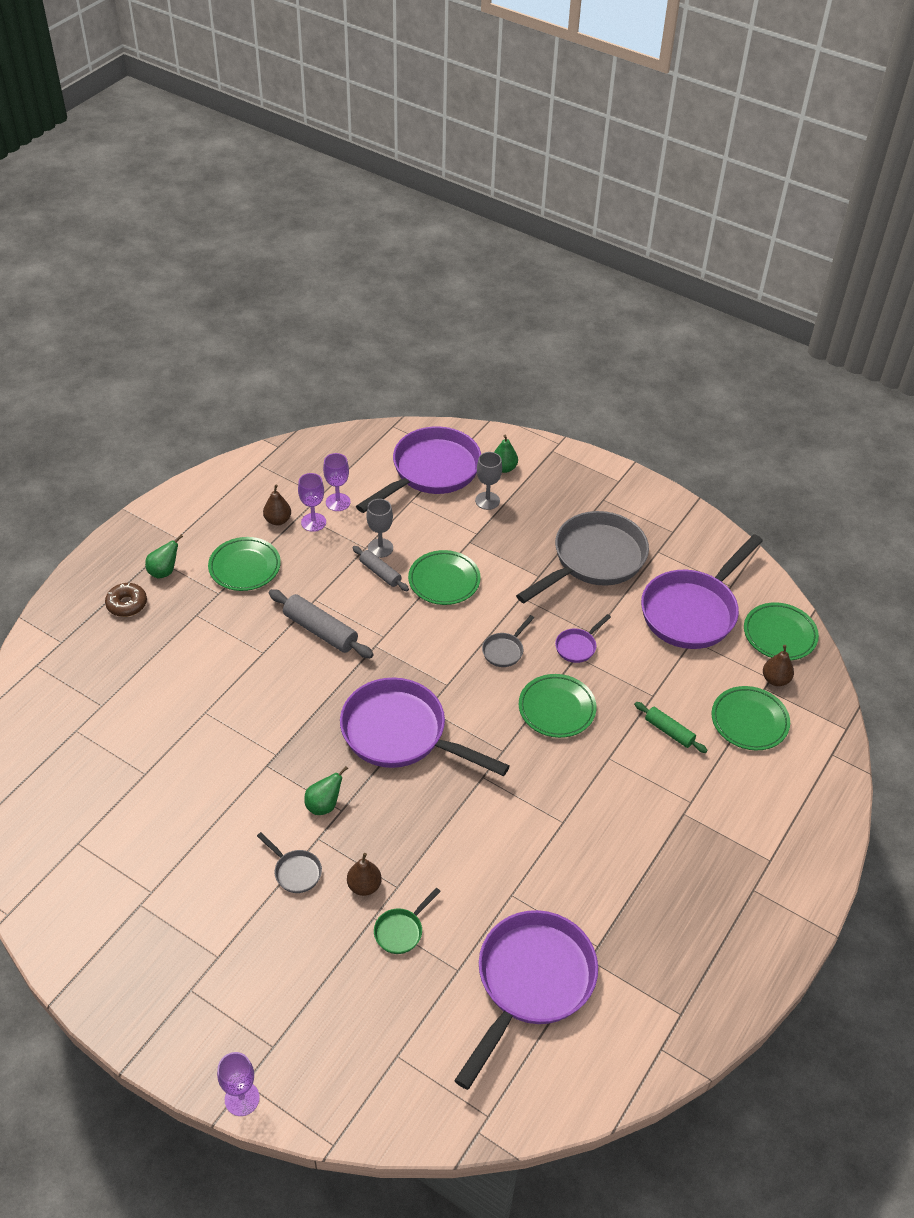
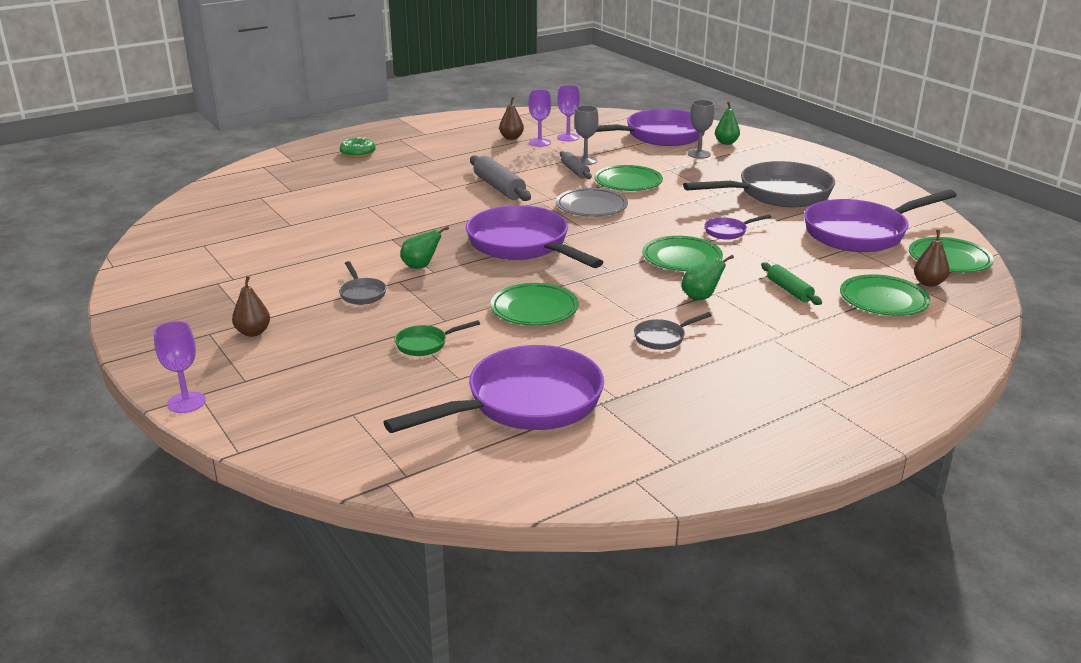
camera: 25 degrees right, 20 degrees down
brown donut [105,583,147,617] -> green donut [340,137,375,158]
green pear [145,535,183,578] -> green pear moved to [682,255,734,300]
green plate [208,537,281,591] -> green plate moved to [491,283,578,326]
brown pear [347,853,382,896] -> brown pear moved to [232,276,270,337]
grey pan [482,615,534,667] -> grey pan moved to [634,312,712,350]
none -> grey plate [556,188,628,217]

